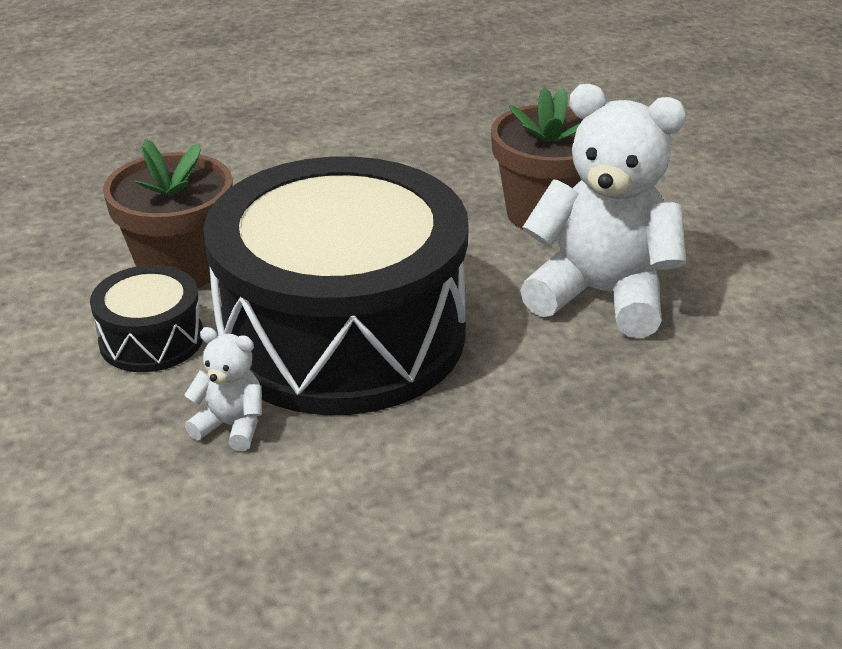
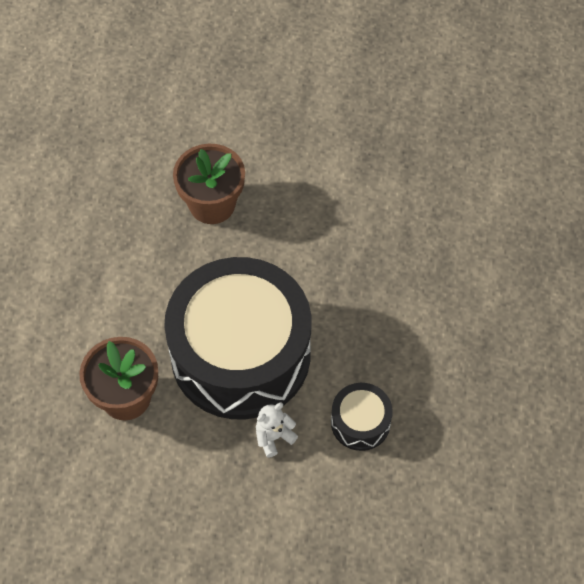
camera: 55 degrees left, 25 degrees up
black drum [90,265,203,372] -> black drum moved to [331,383,393,451]
white teddy bear [520,84,686,338] -> none

